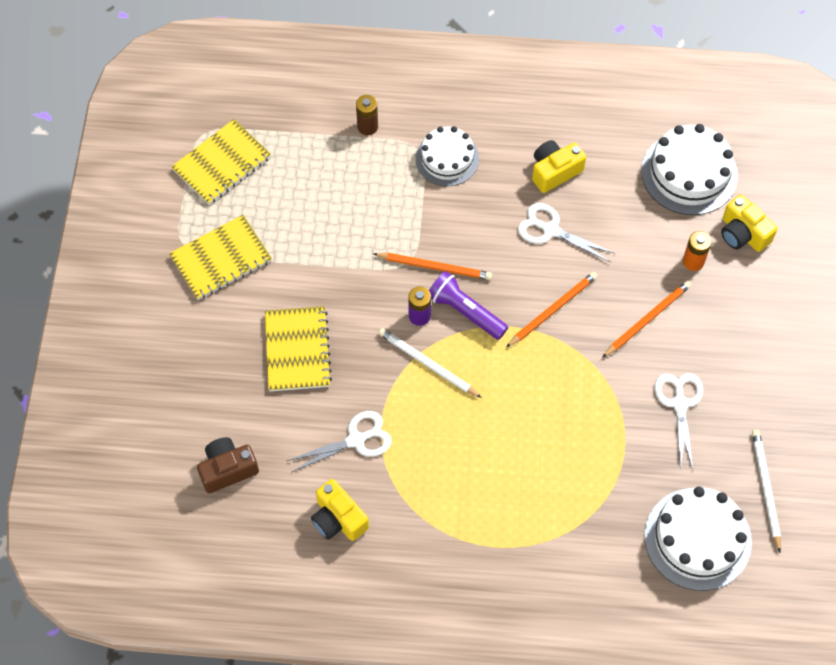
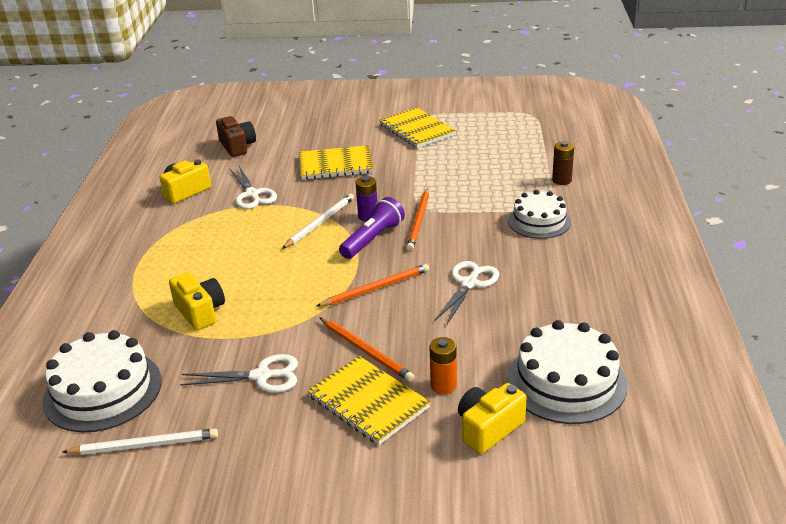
camera: 90 degrees right, 30 degrees down
yellow notebook [171,119,271,205] -> yellow notebook moved to [308,356,430,445]
orange pencil [506,272,598,347] -> orange pencil turned 75 degrees counterclockwise [316,264,429,307]
yellow camera [532,140,586,193] -> yellow camera moved to [169,273,225,330]

